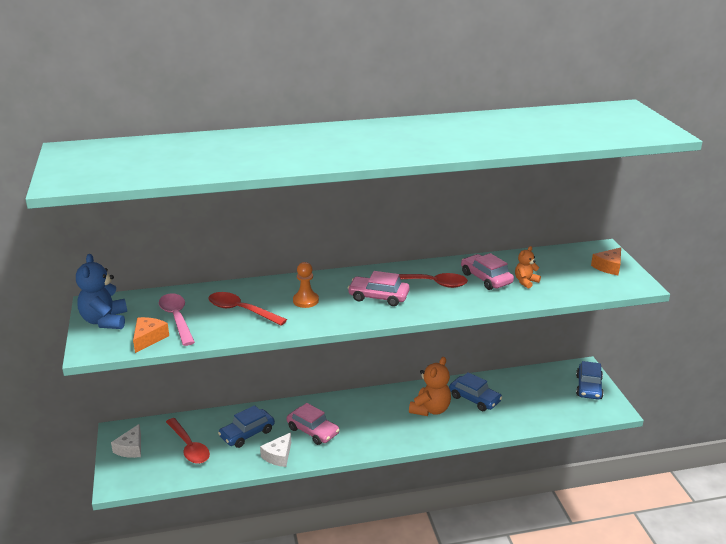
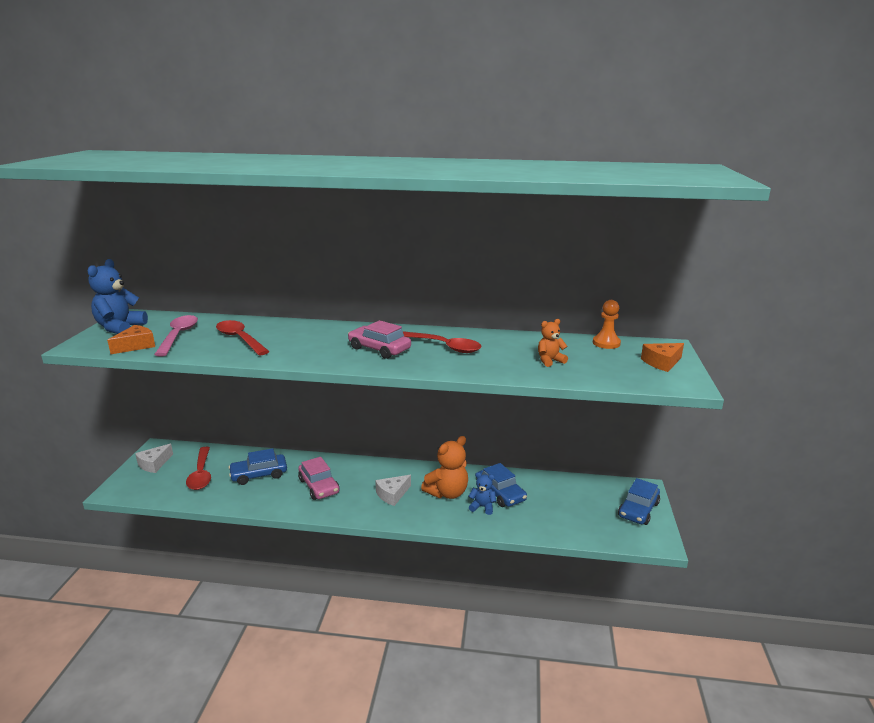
camera: 20 degrees right, 5 degrees down
white cheese [260,432,291,467] -> white cheese moved to [375,475,411,506]
orange pawn [293,262,319,308] -> orange pawn moved to [593,300,621,349]
pink car [461,253,514,290] -> none
none -> blue teddy bear [469,472,496,515]

